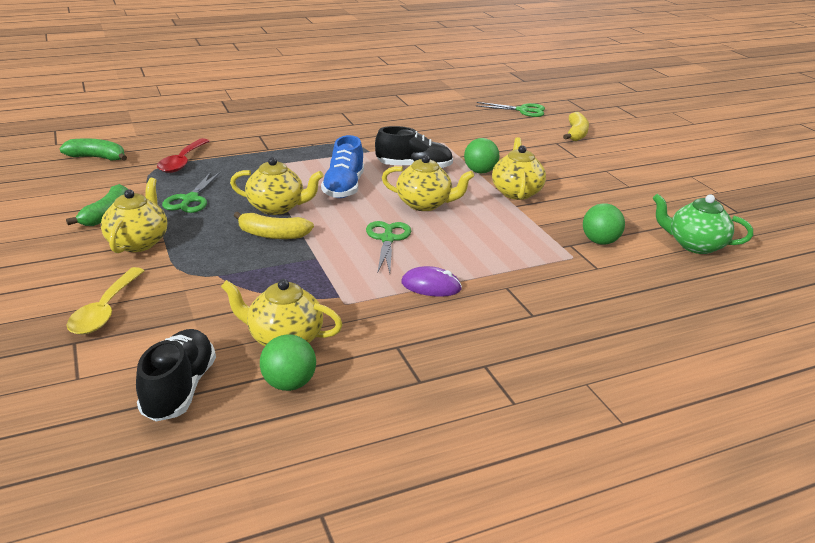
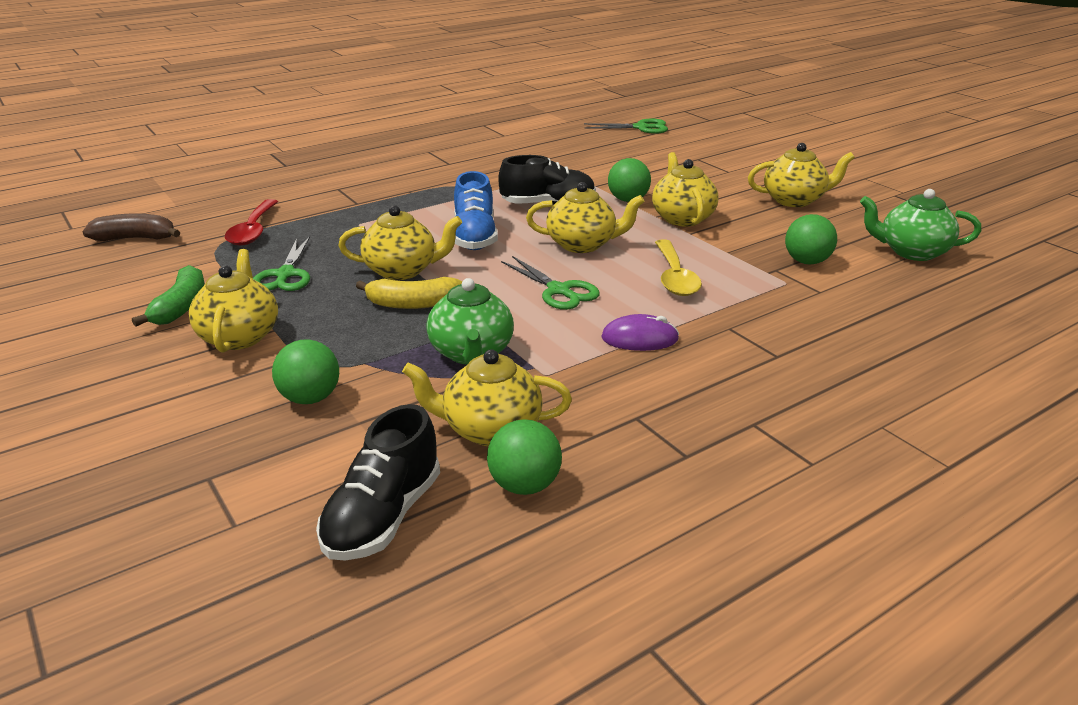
camera: 10 degrees left, 0 degrees up
green banana [60,138,127,161] -> brown banana [83,213,180,241]
yellow spoon [67,267,145,335] -> yellow spoon moved to [655,239,702,296]
black shoe [136,329,216,422] -> black shoe turned 150 degrees counterclockwise [316,404,440,561]
green scissors [366,221,411,273] -> green scissors turned 150 degrees clockwise [501,256,600,310]
yellow banana [563,112,589,141] -> none
none -> green ball [272,339,339,404]
none -> green teapot [426,278,514,365]
none -> yellow teapot [748,143,855,207]

